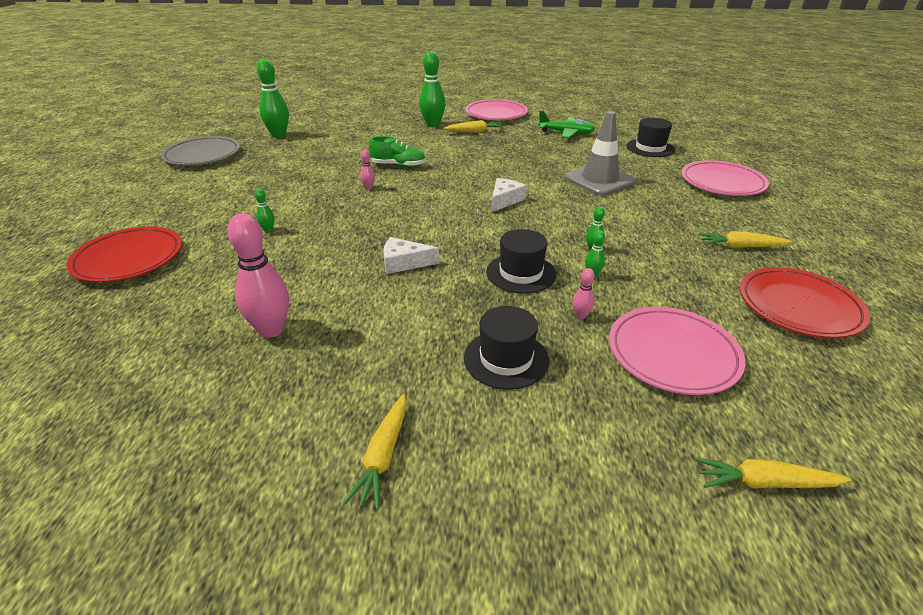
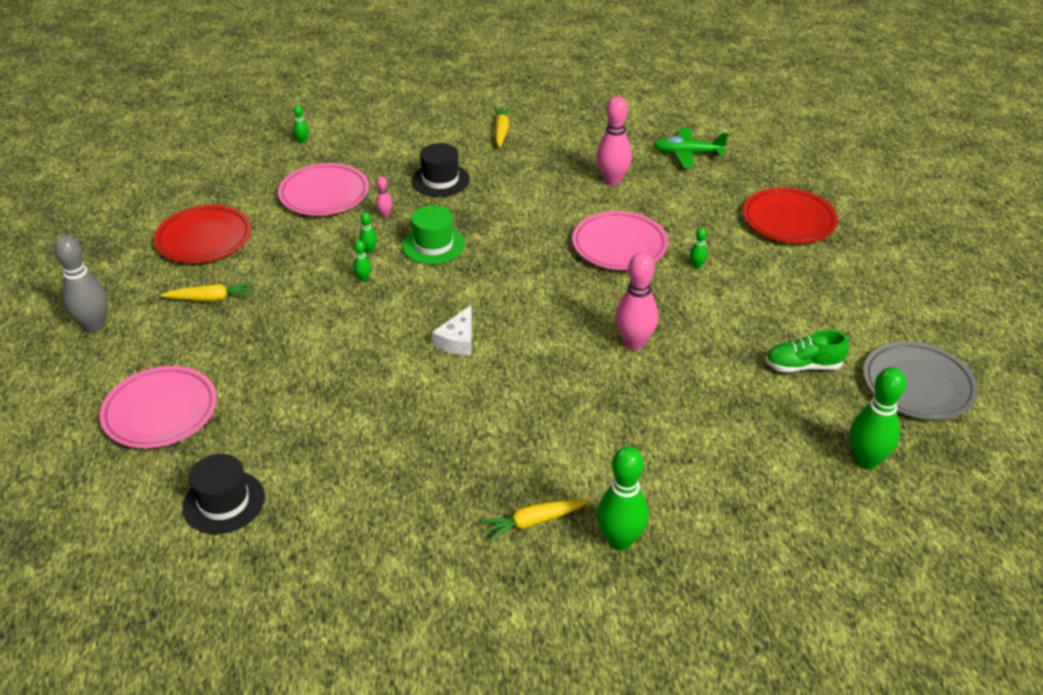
camera: 170 degrees right, 5 degrees up
pink bowling pin [360,150,375,190] -> pink bowling pin [615,252,658,350], size x2.22
green shoe [369,136,426,167] -> green shoe moved to [765,330,849,372]
white cheese [383,237,439,274] -> none
pink plate [465,99,528,120] -> pink plate moved to [572,211,668,270]
black hat [486,229,556,294] -> green hat [402,205,465,264]
green plane [538,111,595,138] -> green plane moved to [654,127,728,168]
grey traffic cone [564,111,637,196] -> none
yellow carrot [695,458,851,489] -> green bowling pin [293,105,309,143]
none -> grey bowling pin [54,235,108,333]

